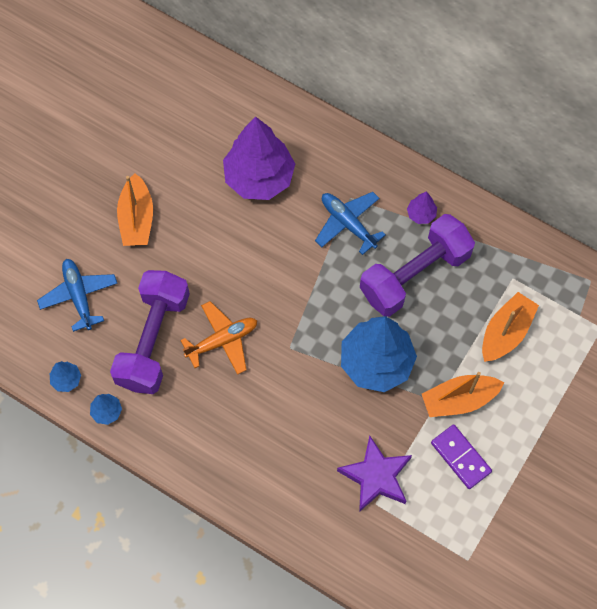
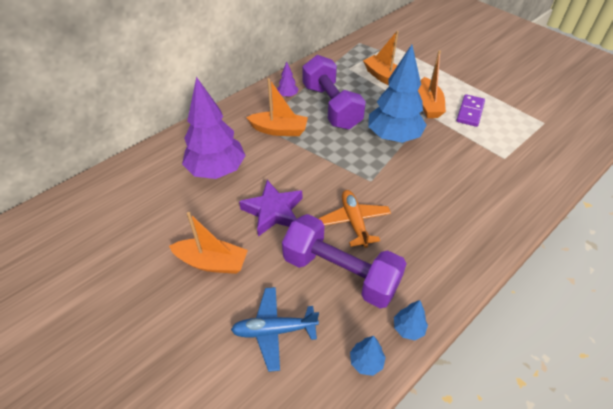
camera: 75 degrees left, 20 degrees down
blue plane [315,192,385,255] -> orange boat [246,78,308,136]
purple star [337,436,412,512] -> purple star moved to [239,180,302,237]
purple domino [431,425,492,489] -> purple domino turned 45 degrees counterclockwise [456,94,485,127]

